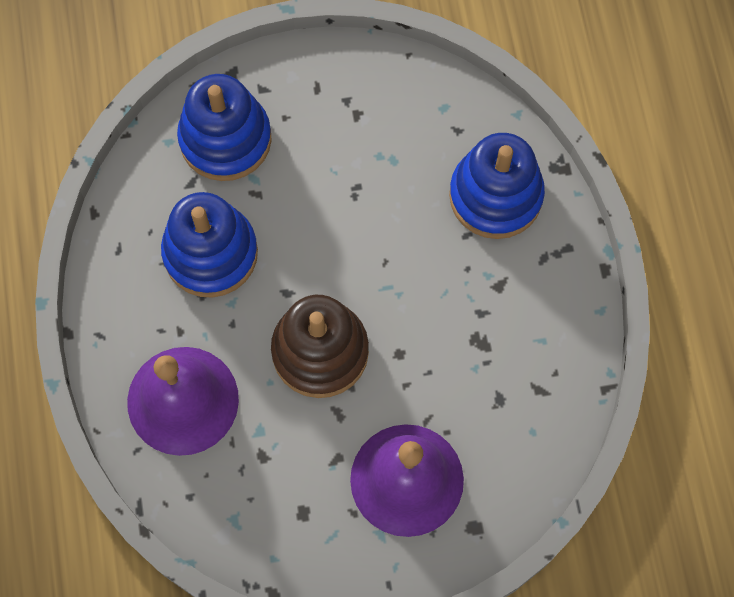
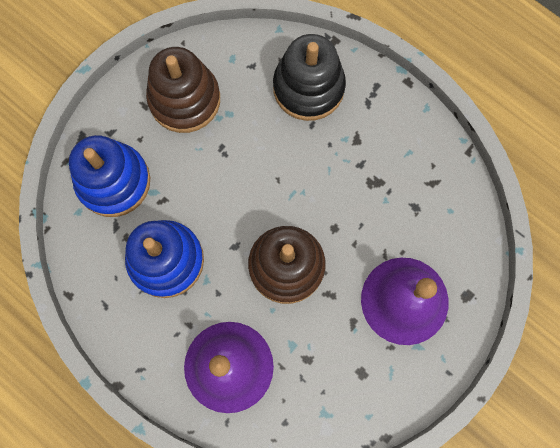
camera: 40 degrees left, 5 degrees up
blue stacking toy [449,133,545,239] -> black stacking toy [273,34,346,121]
none -> brown stacking toy [146,47,220,133]

